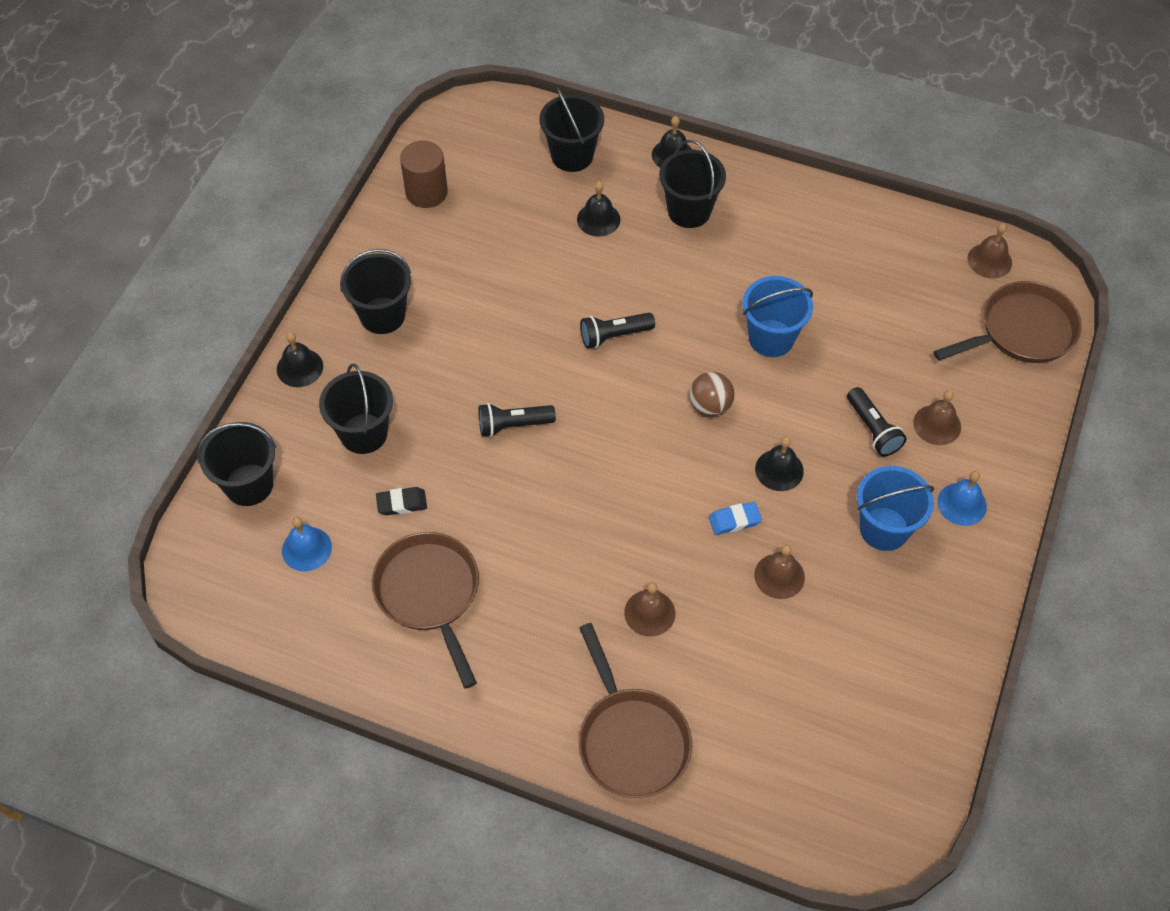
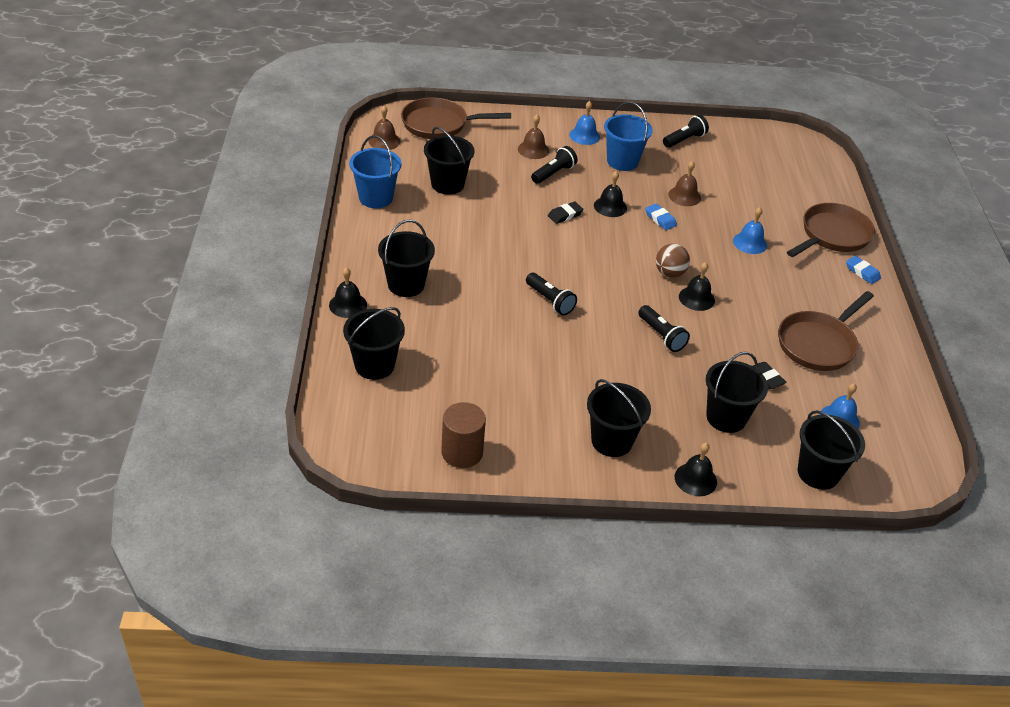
camera: 115 degrees left, 15 degrees down
black bell [577,181,620,237] -> black bell moved to [679,262,715,311]
brown bell [624,582,675,637] -> blue bell [733,207,767,254]
brown ball [689,372,734,417] -> brown ball moved to [656,244,690,278]
blue bucket [742,276,813,357] -> blue bucket moved to [349,135,402,208]
brown pan [933,281,1081,363] -> brown pan turned 45 degrees counterclockwise [401,98,511,139]
none -> black bucket [424,127,474,195]
none -> black eraser [548,201,584,224]
none -> black flashlight [663,115,709,148]
none -> blue eraser [846,256,881,284]

